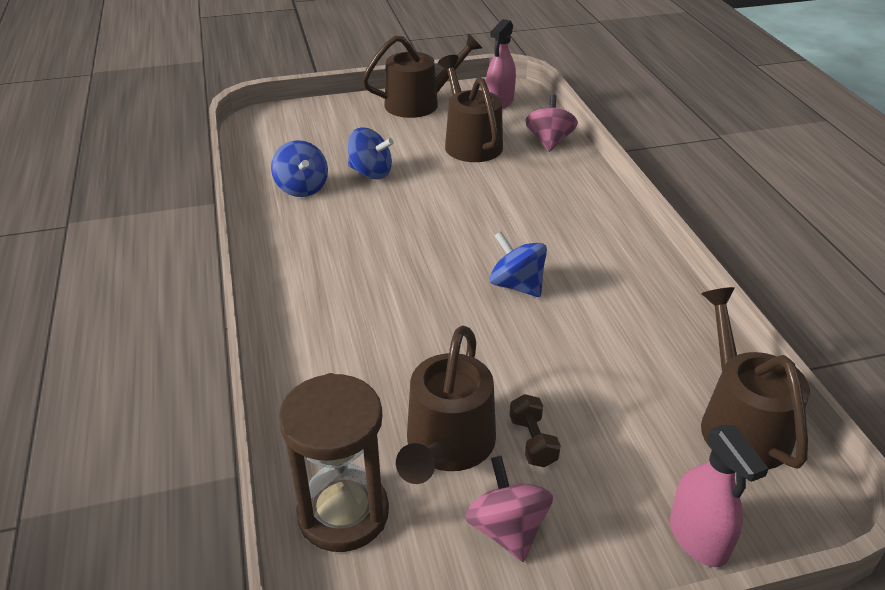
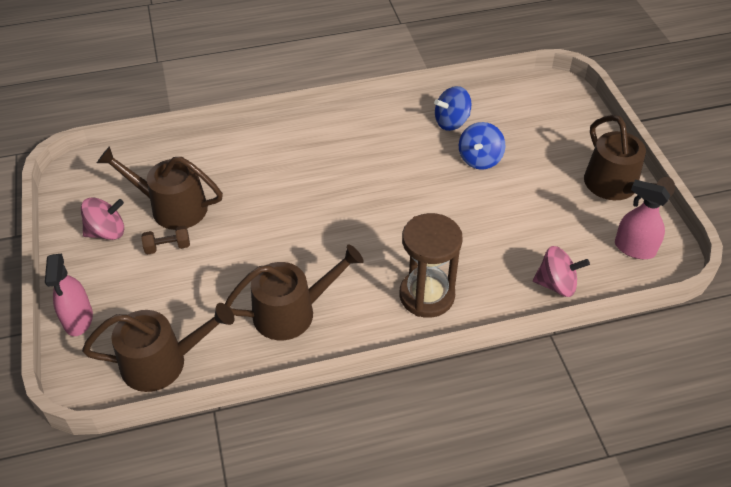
camera: 90 degrees right, 10 degrees up
brown hourglass [278,373,389,552] -> brown hourglass moved to [400,213,463,318]
brown watering can [438,55,503,162] -> brown watering can moved to [225,245,364,340]
blue spinning top [490,231,547,297] -> none
pink spray bottle [670,425,769,567] -> pink spray bottle turned 75 degrees counterclockwise [45,254,93,336]

